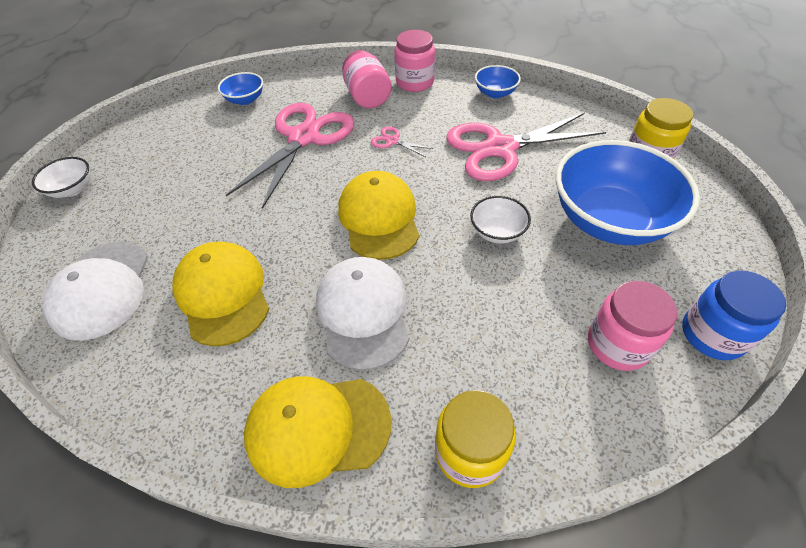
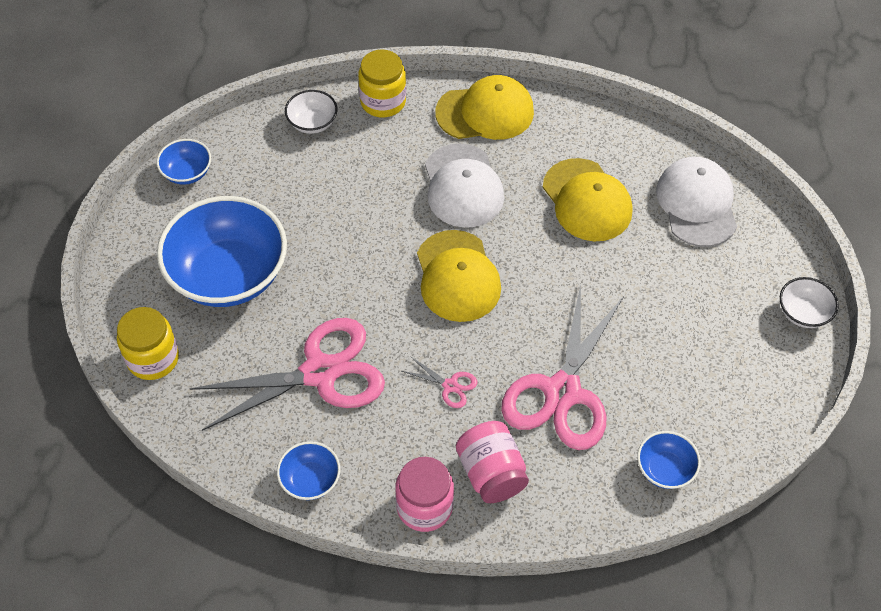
camera: 175 degrees right, 5 degrees up
white bowl [470,196,531,244] -> white bowl moved to [285,90,338,134]
pink jar [588,281,678,371] -> none
blue jar [682,270,786,360] -> blue bowl [157,139,211,185]

